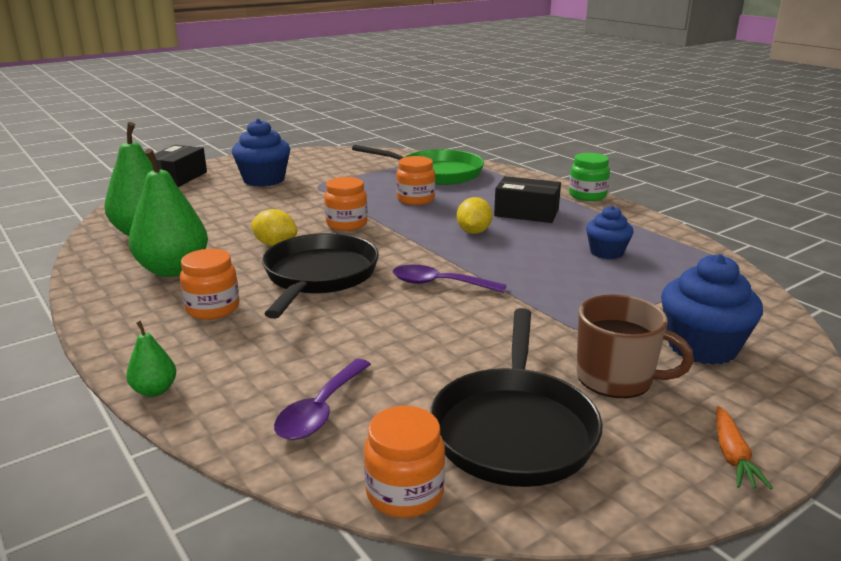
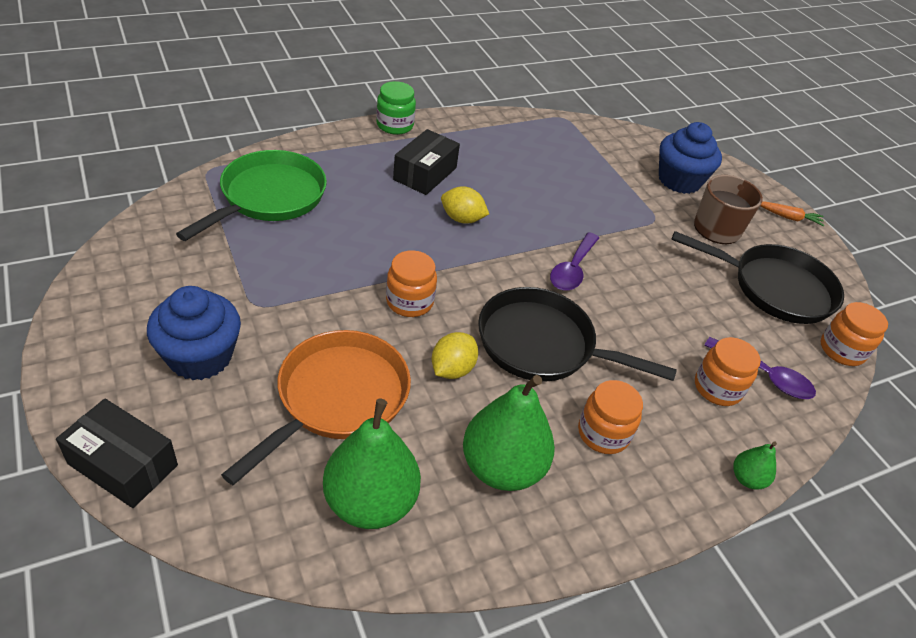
camera: 85 degrees left, 20 degrees up
orange jar [396,156,435,205] -> orange jar moved to [695,337,761,406]
blue cupcake [586,206,633,259] -> none
none -> orange pan [221,330,411,485]

